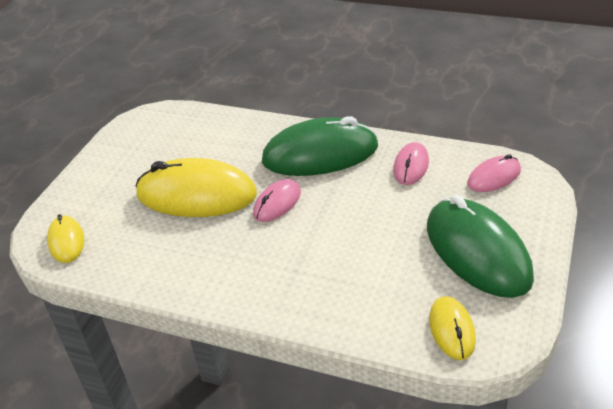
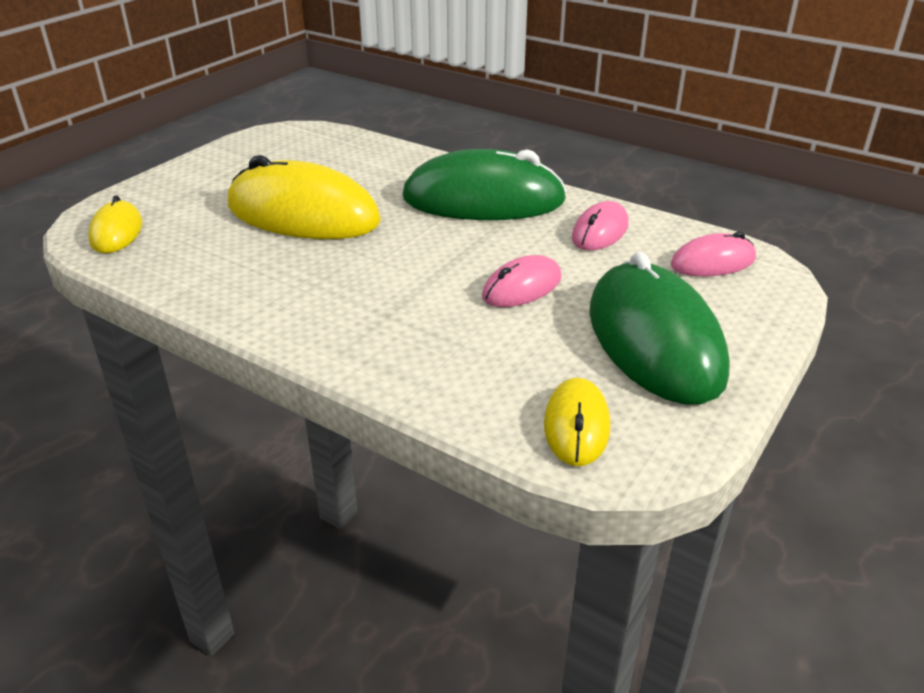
camera: 10 degrees right, 5 degrees down
pink mouse [253,179,301,222] -> pink mouse moved to [482,255,562,307]

